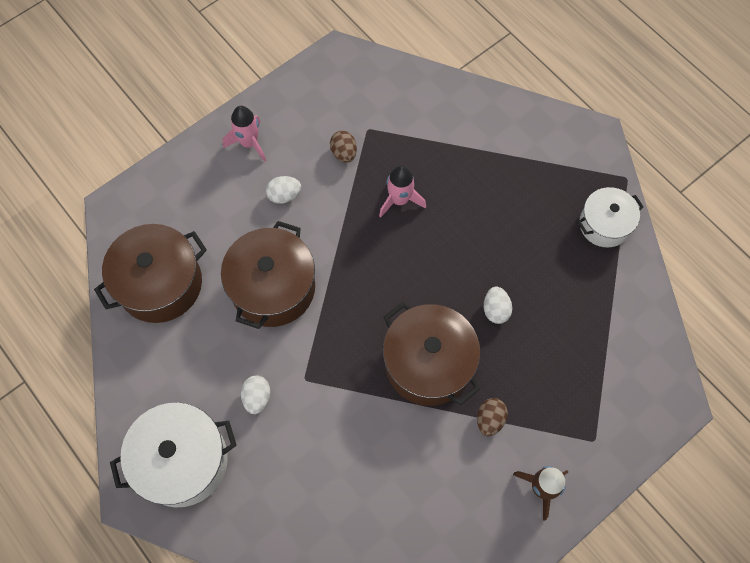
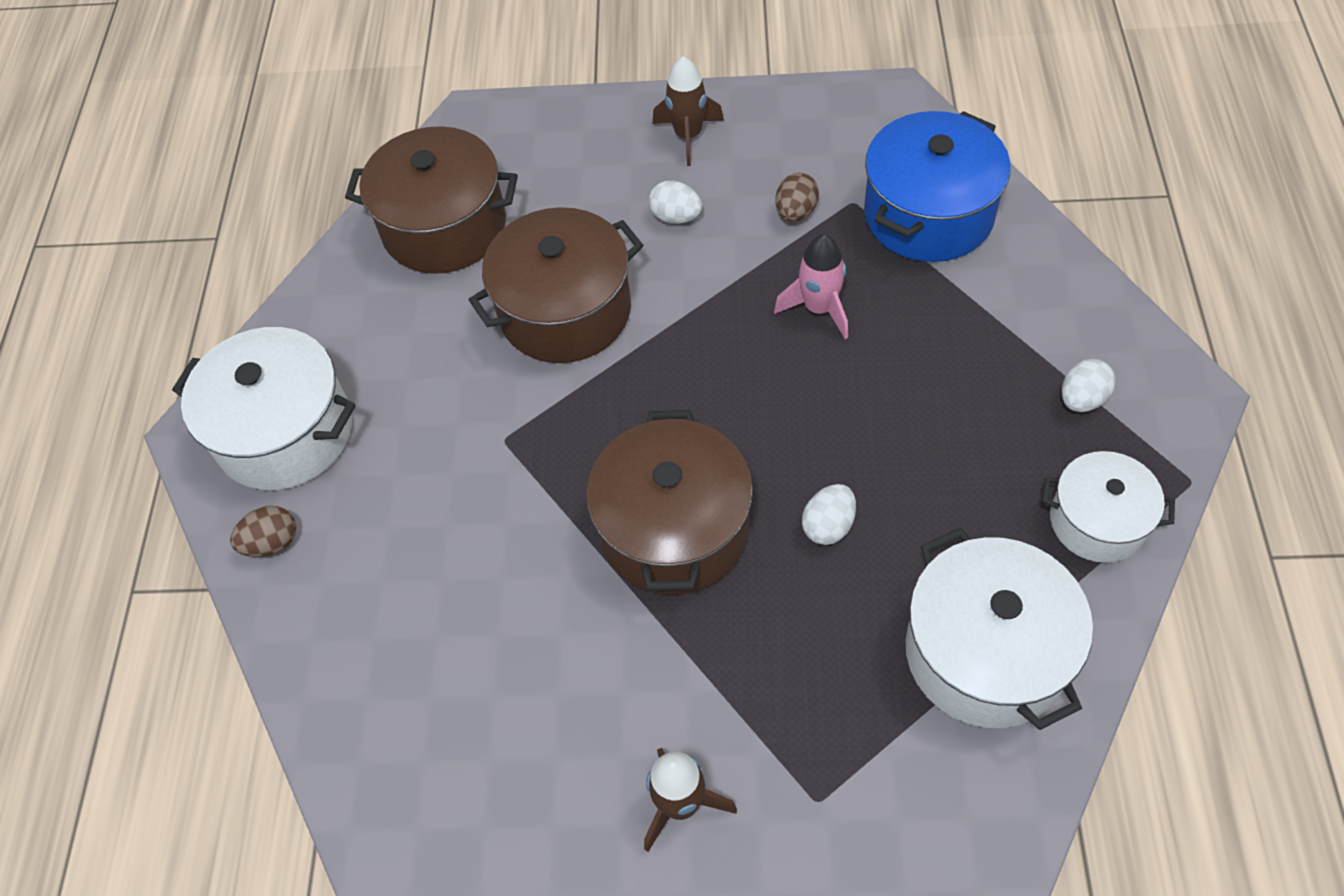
camera: 45 degrees right, 10 degrees down
pink rocket [223,106,266,162] -> brown rocket [653,56,724,166]
white egg [241,375,270,414] -> white egg moved to [1062,359,1116,412]
brown egg [477,398,508,436] -> brown egg moved to [230,506,296,557]
none -> blue pot [864,111,1010,262]
none -> white pot [905,528,1093,730]

